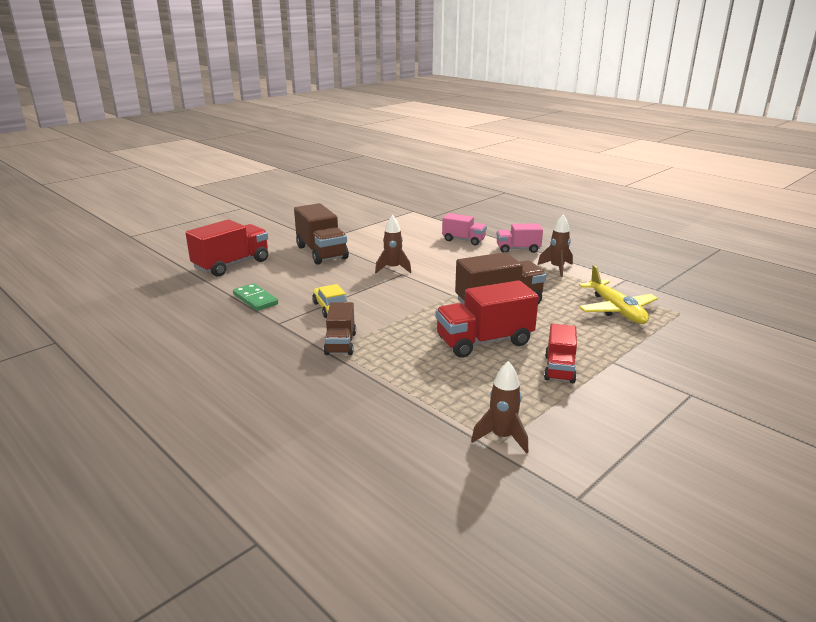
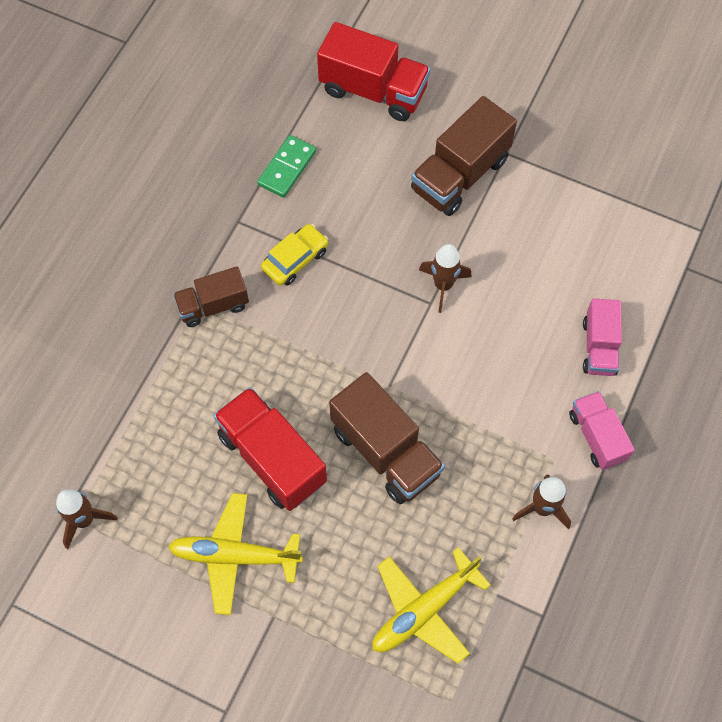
camera: 70 degrees right, 40 degrees up
red truck [544,324,577,383] -> yellow plane [168,493,303,615]

